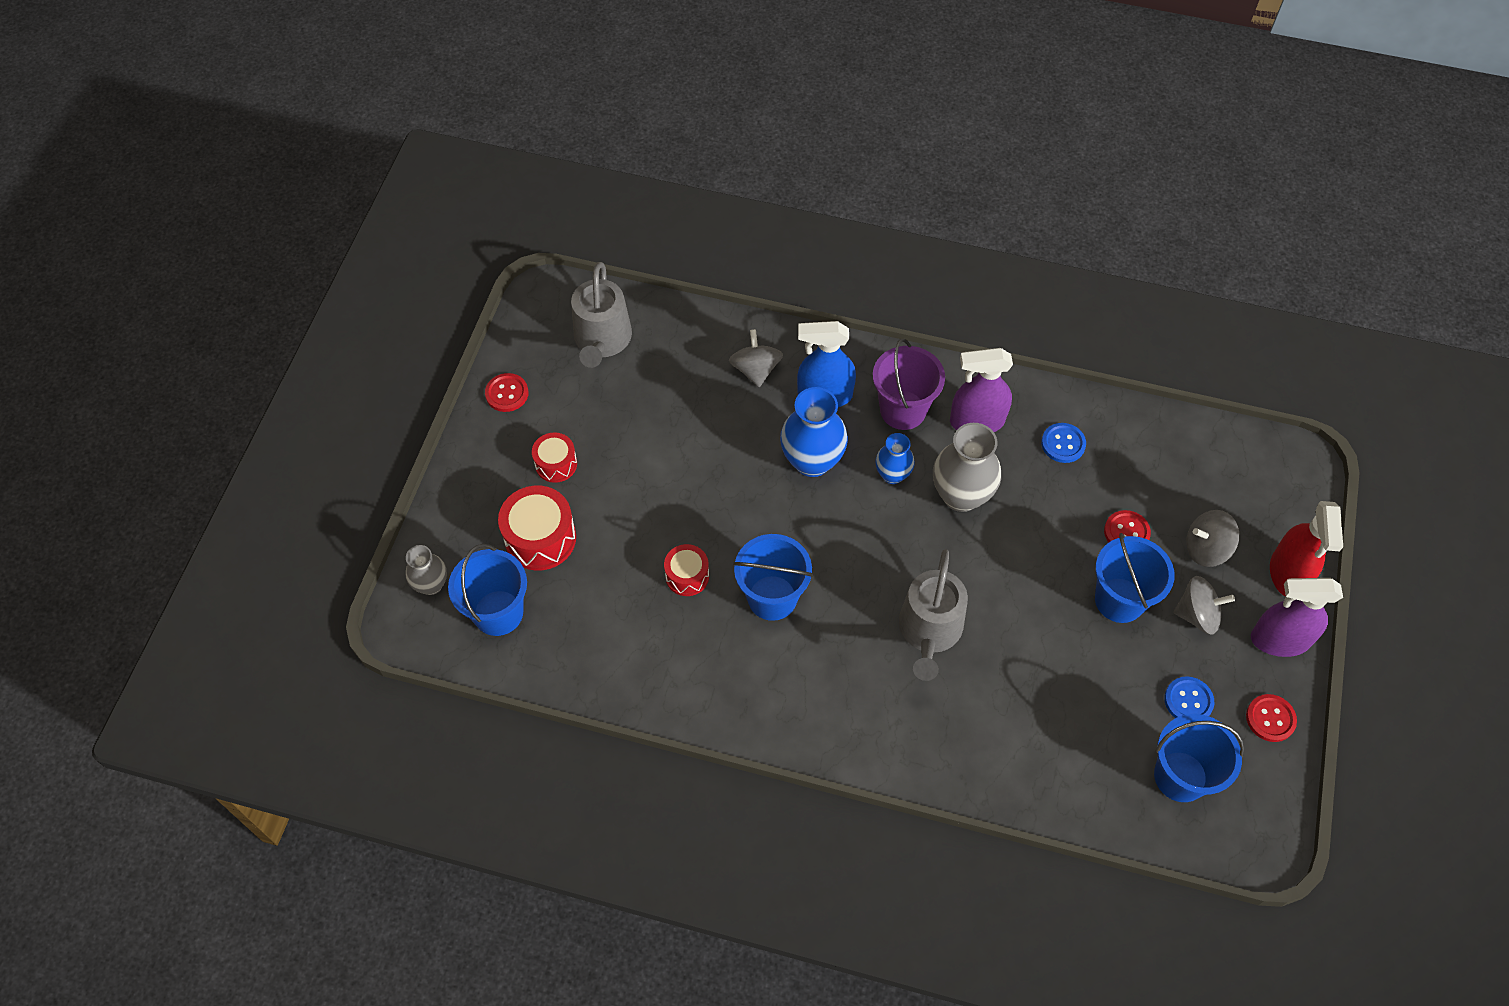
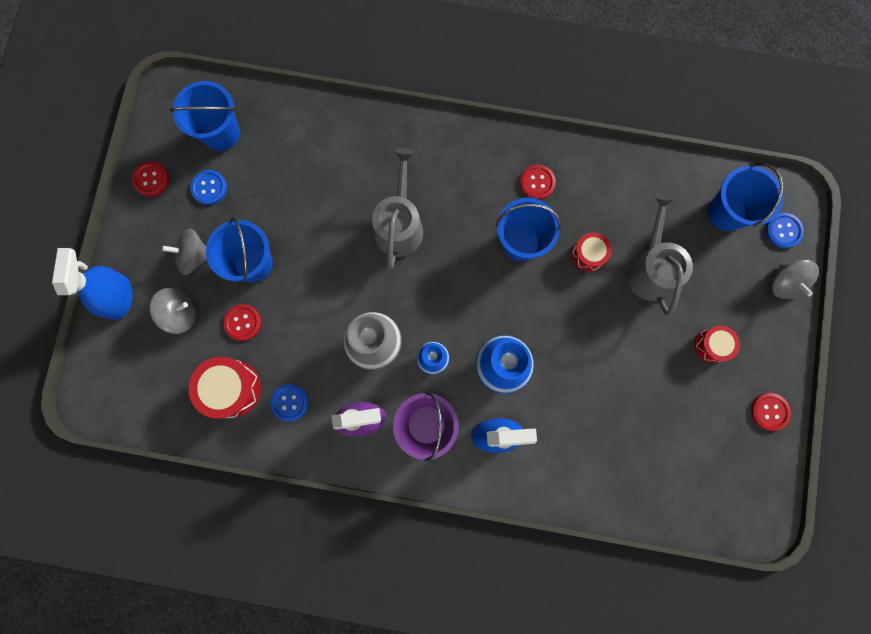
camera: 175 degrees right, 20 degrees up
grey vase [406,545,447,595] -> blue button [766,213,804,248]
red drum [498,486,576,570] -> red drum moved to [189,357,261,419]
grey watering can [571,262,632,368] -> grey watering can moved to [627,193,693,316]
grey spinning top [729,329,783,387] -> grey spinning top moved to [772,260,819,299]
purple spray bottle [1251,578,1343,657] -> none
red spray bottle [1270,501,1343,597] -> blue spray bottle [52,248,133,320]
none -> red button [520,165,556,200]

